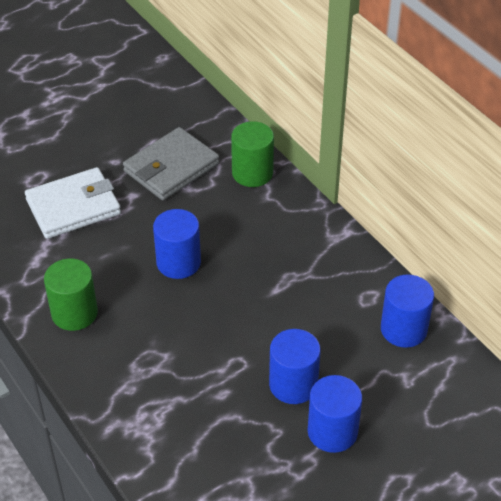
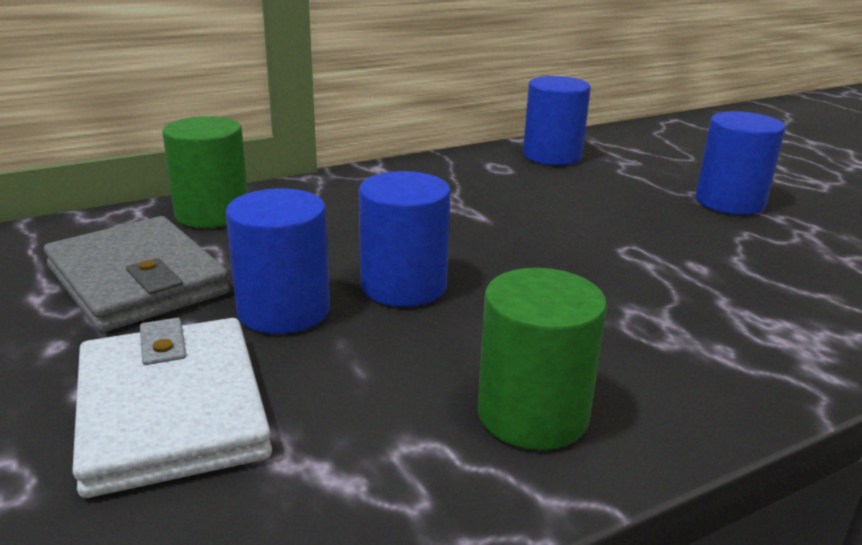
camera: 85 degrees left, 20 degrees down
blue cylinder [269,329,321,404] -> blue cylinder moved to [226,188,330,334]

